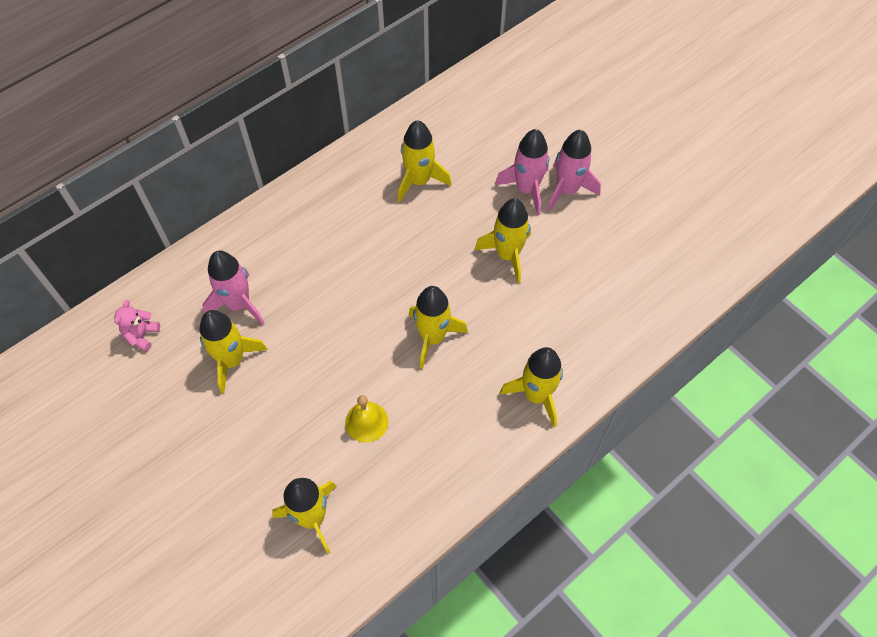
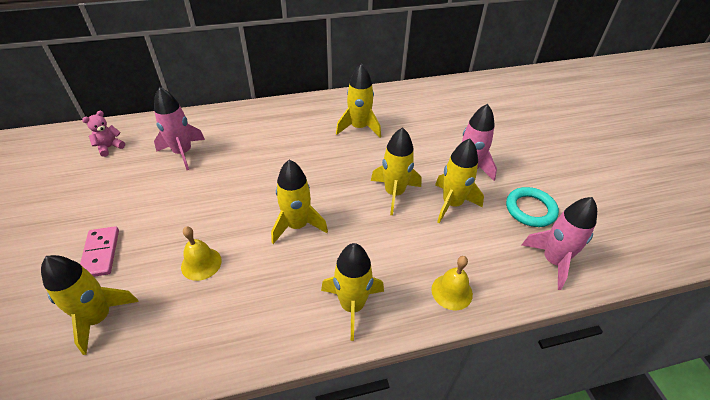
camera: 25 degrees right, 15 degrees down
yellow rocket [199,310,268,394] -> yellow rocket moved to [435,138,484,223]
pink rocket [495,129,549,215] -> pink rocket moved to [522,197,597,290]
none -> pink domino [80,226,119,277]
none -> yellow bell [432,256,473,310]
none -> turquoise ring [506,187,559,227]

